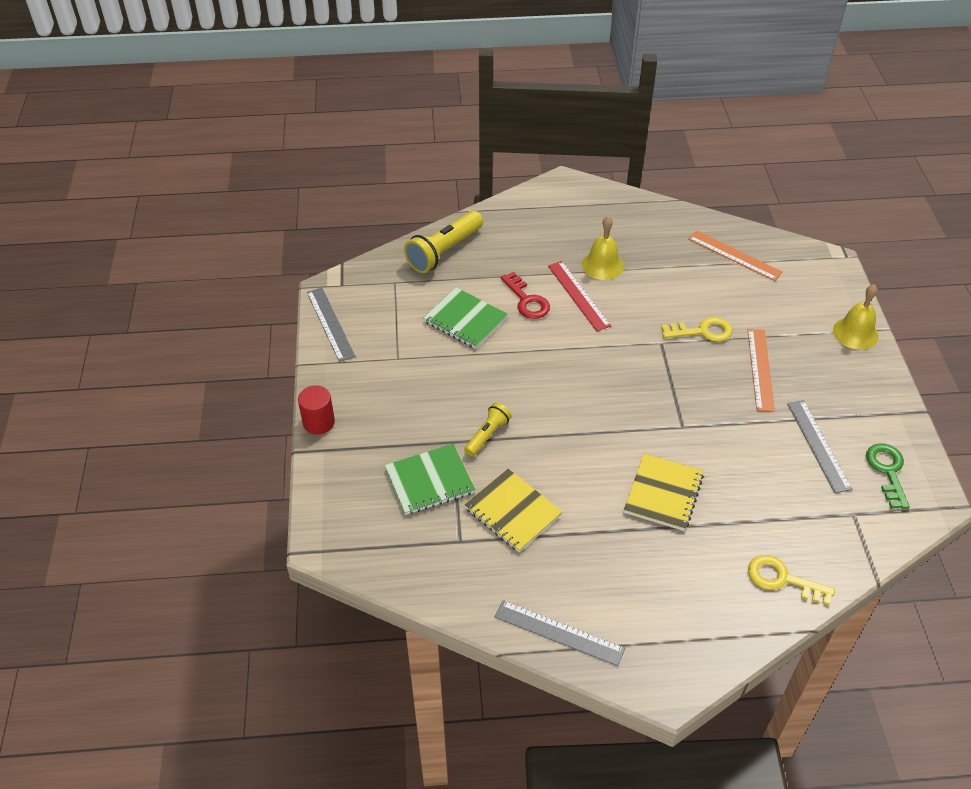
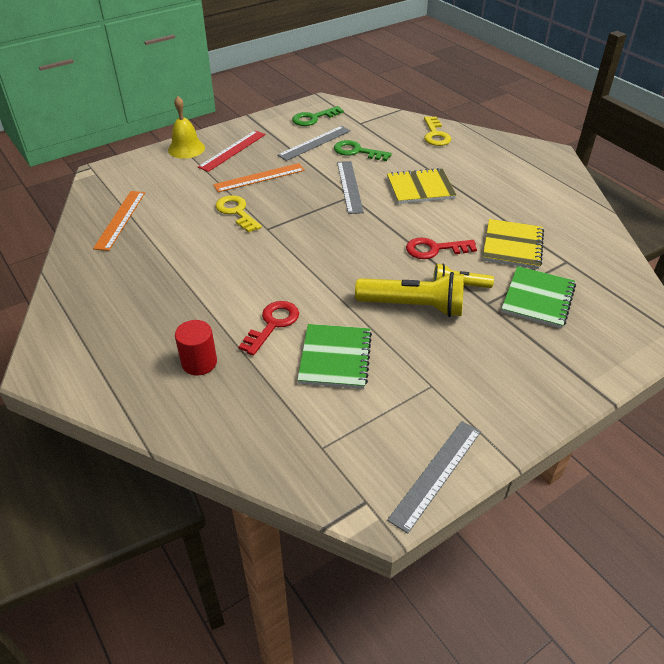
camera: 120 degrees left, 5 degrees down
red cylinder [298,385,335,435] -> red cylinder moved to [175,320,217,376]
green notebook [385,444,475,515] -> green notebook turned 75 degrees clockwise [501,266,576,329]
yellow flashlight [404,211,483,273] -> yellow flashlight moved to [355,272,464,317]
grey ruler [495,600,625,666] -> grey ruler moved to [337,161,364,214]
red ruler [548,261,611,331] -> red ruler moved to [198,130,265,172]
yellow bell [582,216,624,280] -> none
none -> green key [334,140,392,161]
none -> red key [406,237,477,259]

